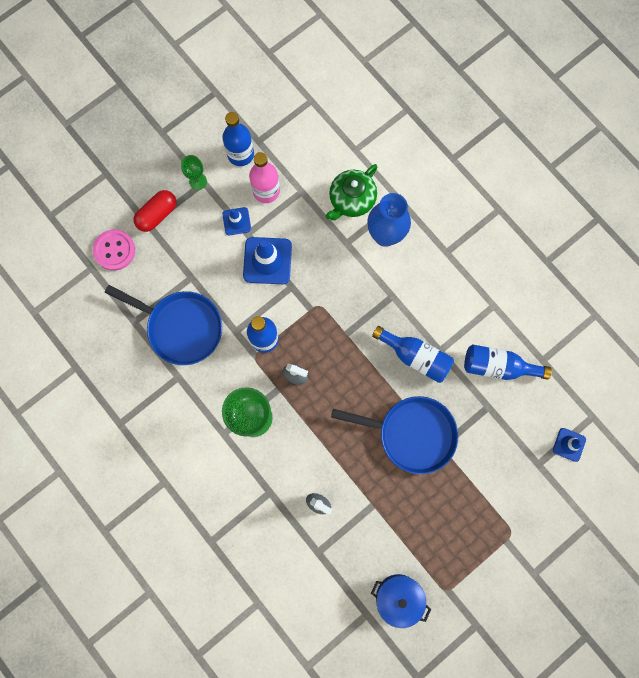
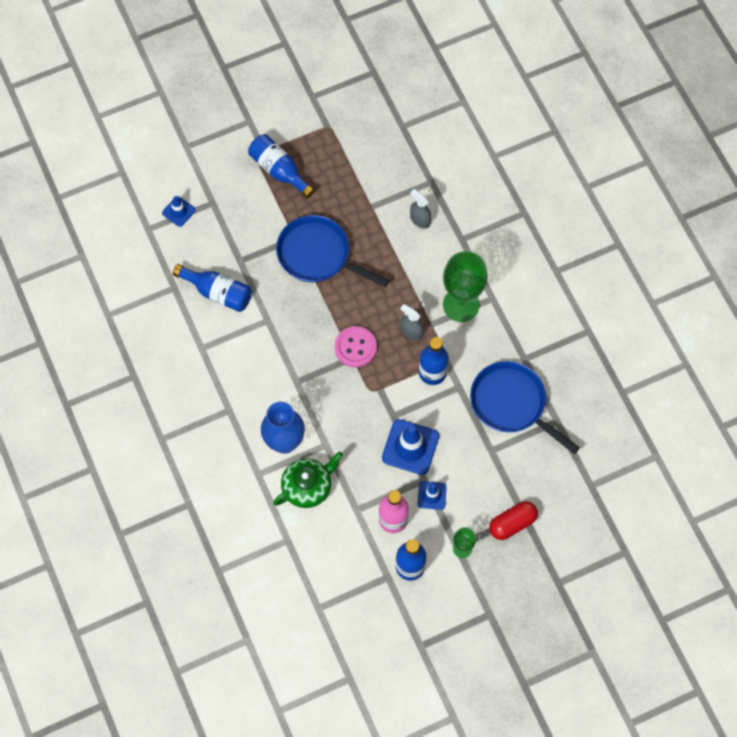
camera: 165 degrees left, 10 degrees down
pink button [93,229,135,271] -> pink button moved to [335,326,377,367]
blue pot [371,574,431,628] -> none
blue bottle [372,326,454,383] -> blue bottle moved to [248,134,315,198]

